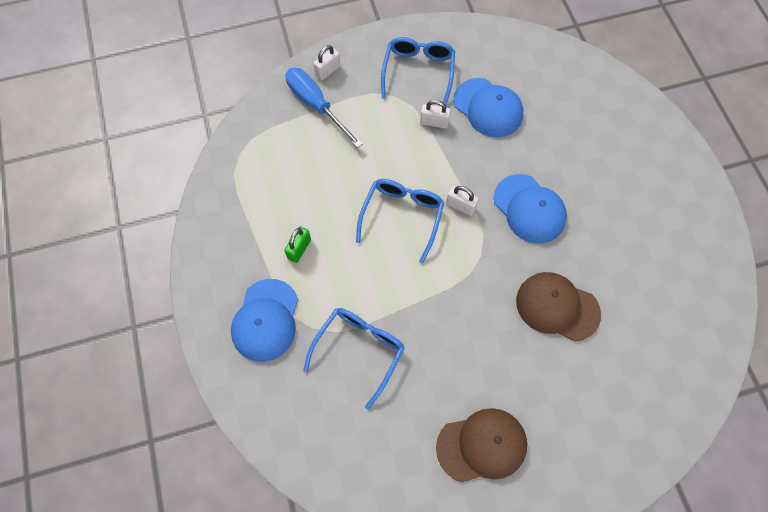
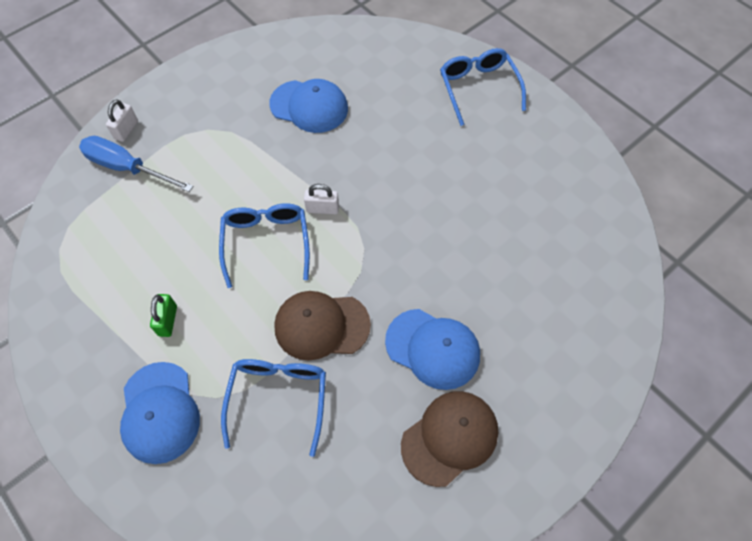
camera: 25 degrees left, 5 degrees down
blue glasses [381,37,455,105] -> blue glasses moved to [440,48,526,126]
white padlock [420,100,451,128] -> none
blue cap [494,174,567,243] -> blue cap moved to [385,309,480,390]
brown cap [516,272,601,342] -> brown cap moved to [274,291,371,360]

